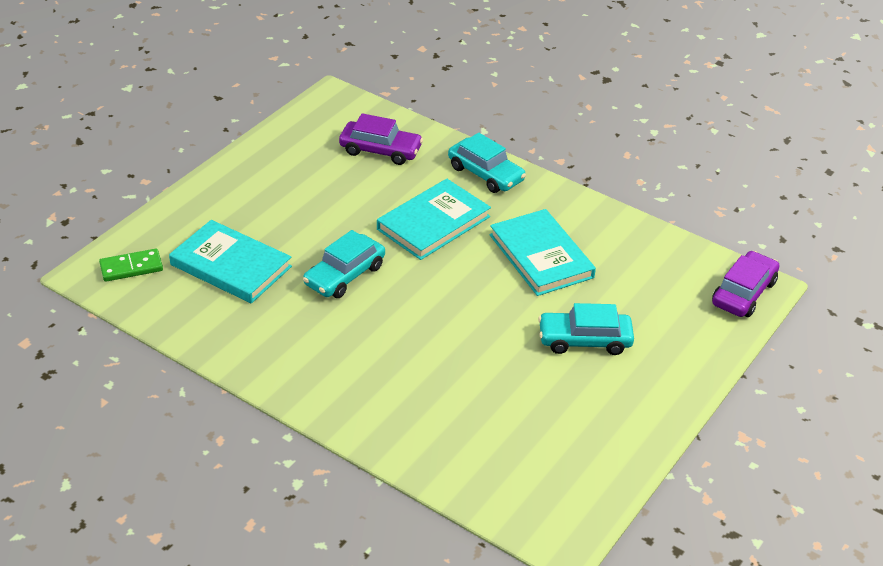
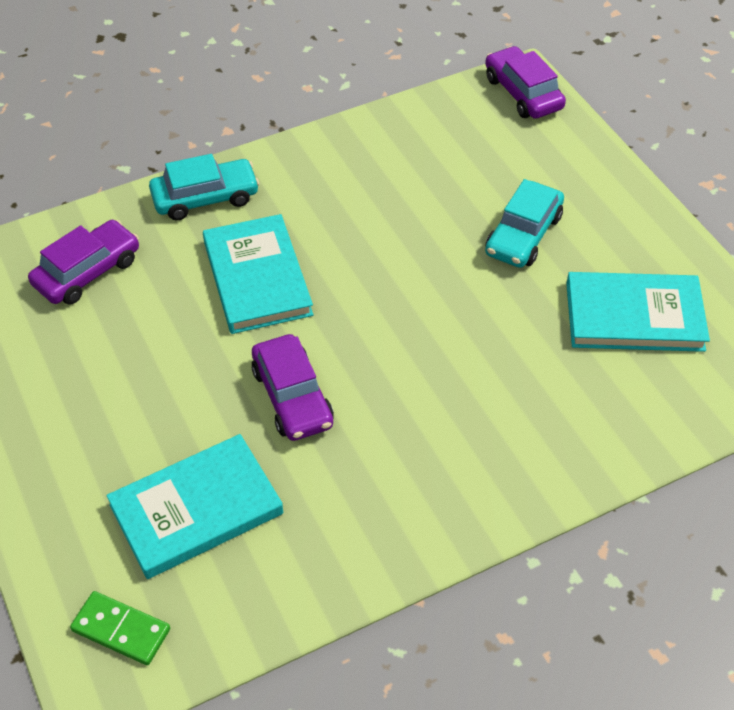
camera: 60 degrees left, 10 degrees up
green domino [99,249,163,282] -> green domino turned 75 degrees counterclockwise [70,591,170,665]
turquoise car [303,230,385,298] -> purple car [251,334,334,441]
turquoise book [490,209,596,296] -> turquoise book moved to [566,272,710,352]

